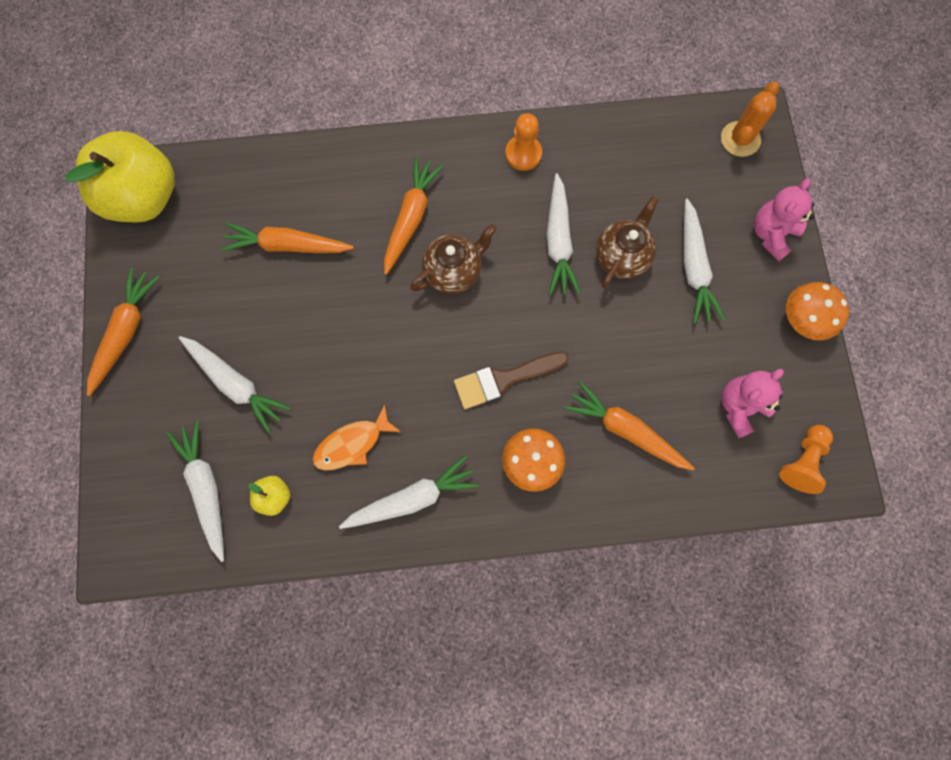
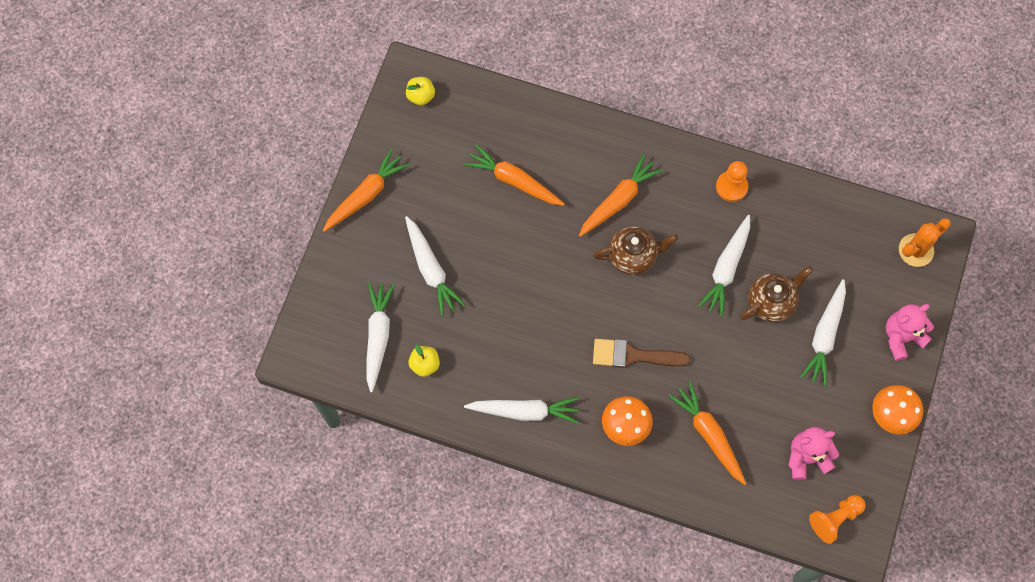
camera: 25 degrees right, 5 degrees down
yellow apple [65,131,175,222] -> yellow apple [406,77,435,106], size x0.41
orange fish [312,405,401,471] -> none

